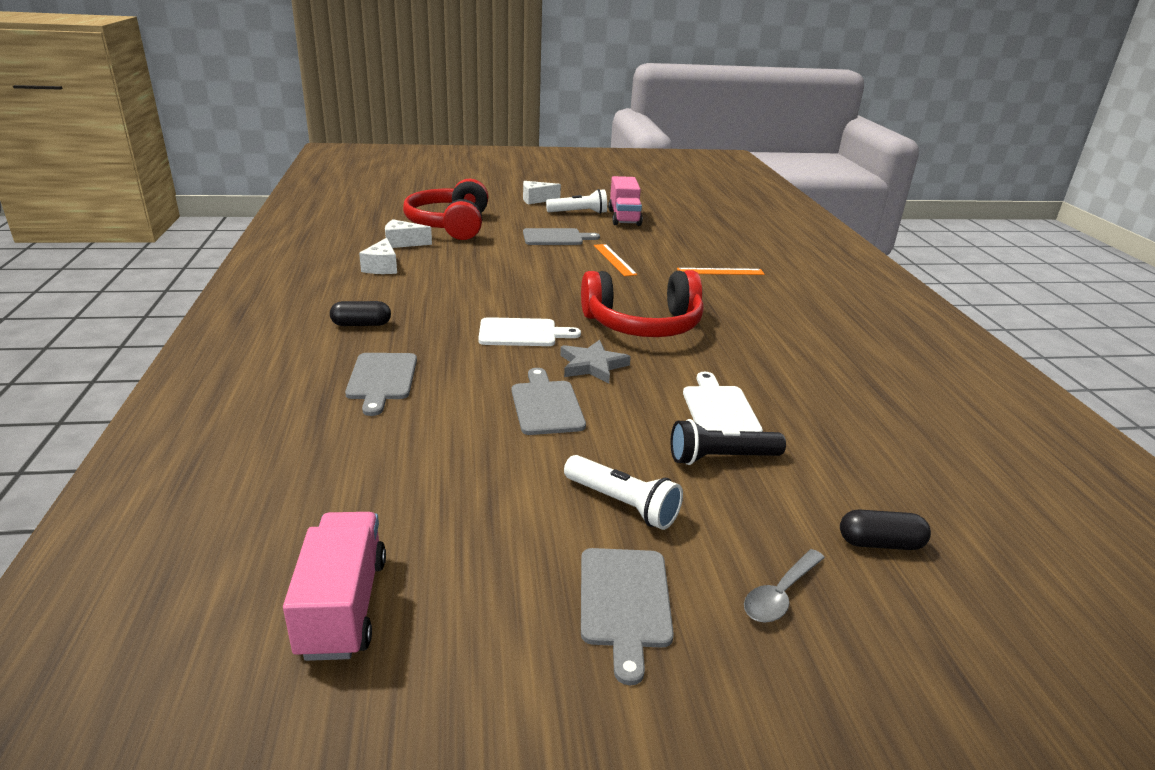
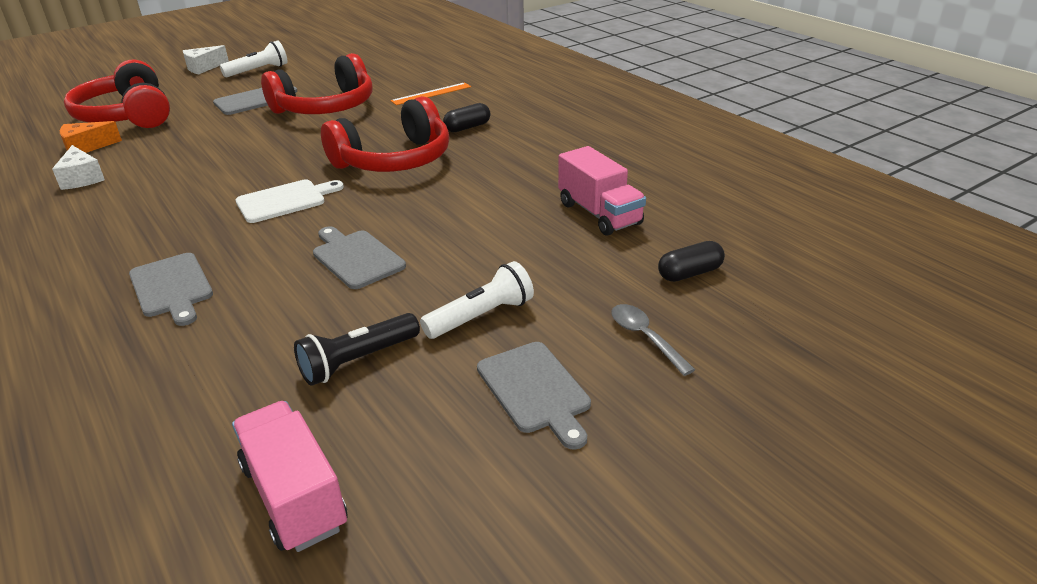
camera: 25 degrees left, 5 degrees up
black capsule [330,301,391,326] -> black capsule moved to [443,103,490,132]
white cheese [385,219,432,248] -> orange cheese [60,121,122,153]
grey star [560,340,631,384] -> none
white flashlight [564,455,683,530] -> white flashlight turned 45 degrees counterclockwise [420,261,534,339]
orange ruler [594,244,637,276] -> red headphones [261,53,373,114]
pink truck [608,176,643,226] -> pink truck moved to [558,146,646,236]
black flashlight [671,419,786,465] -> black flashlight moved to [294,313,420,386]
white cutting board [683,372,763,432] -> none
grey spoon [744,549,825,622] -> grey spoon turned 135 degrees clockwise [611,304,695,376]

